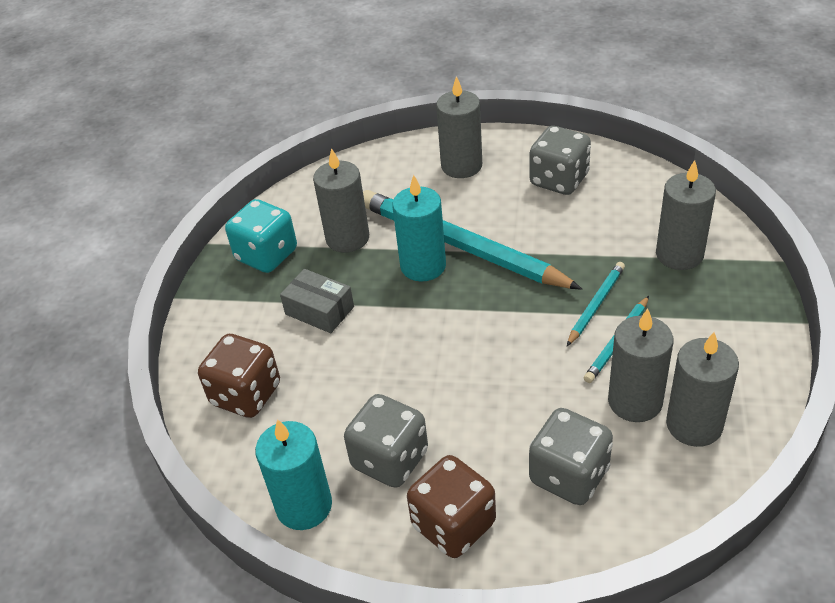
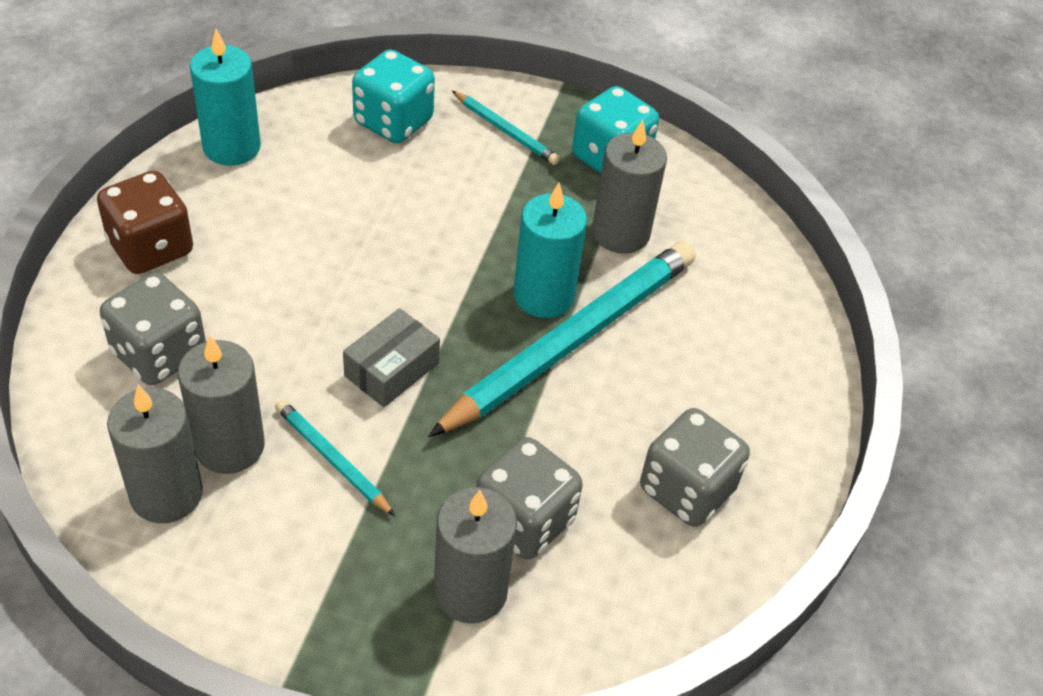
camera: 90 degrees right, 5 degrees up
brown dice [198,334,280,418] -> turquoise dice [352,49,435,143]
grey box [280,269,354,333] -> grey box moved to [343,308,440,407]
grey dice [344,394,428,488] -> grey dice moved to [476,437,583,559]
grey candle [436,76,482,178] -> none
turquoise pencil [567,262,625,346] -> turquoise pencil moved to [452,91,560,165]

